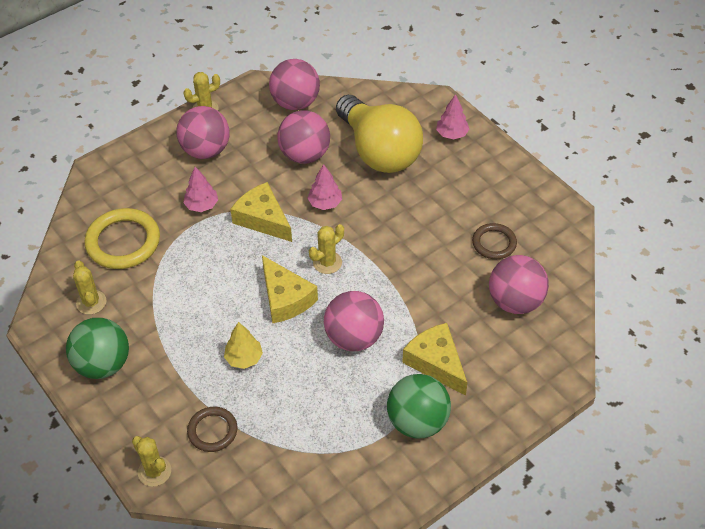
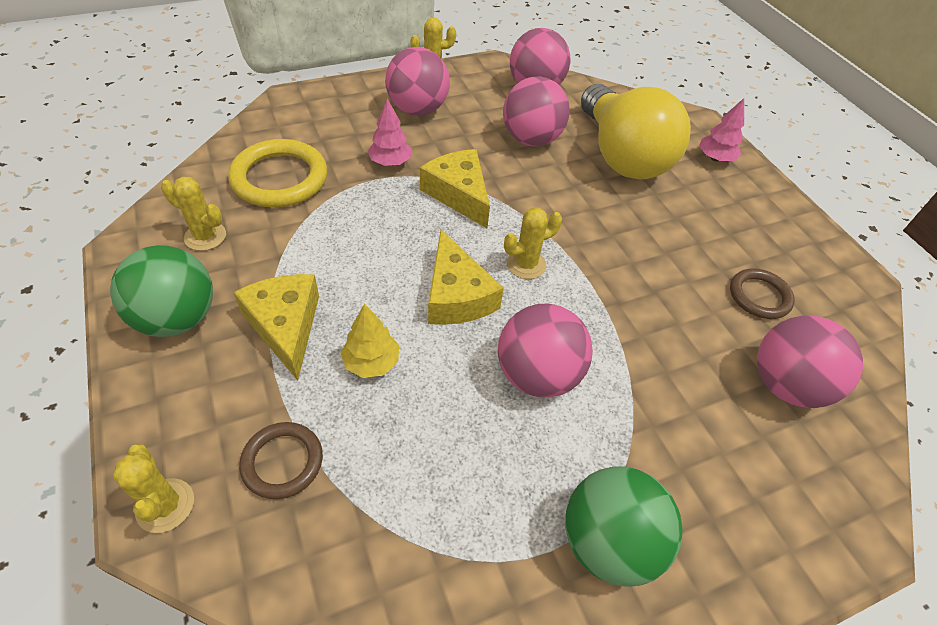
camera: 10 degrees right, 0 degrees up
yellow cactus [73,260,107,315] -> yellow cactus turned 60 degrees counterclockwise [161,177,226,251]
pink tree [308,164,342,210] -> none
yellow cheese [402,323,467,396] -> yellow cheese moved to [233,274,319,380]

